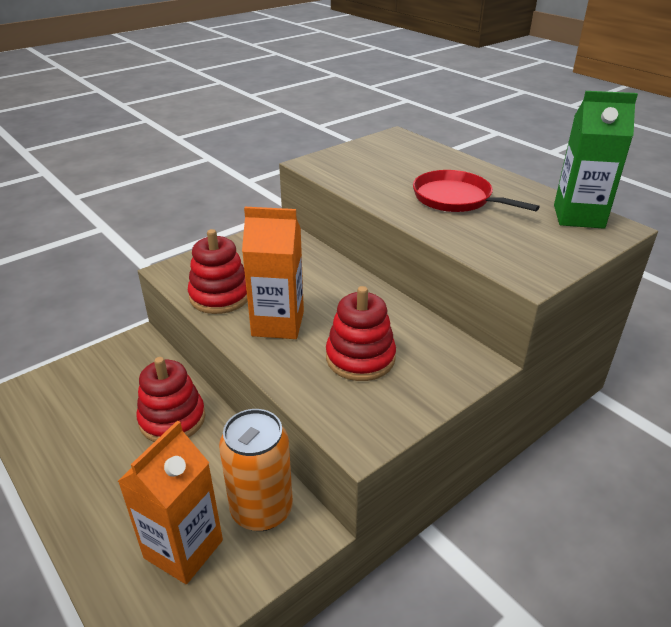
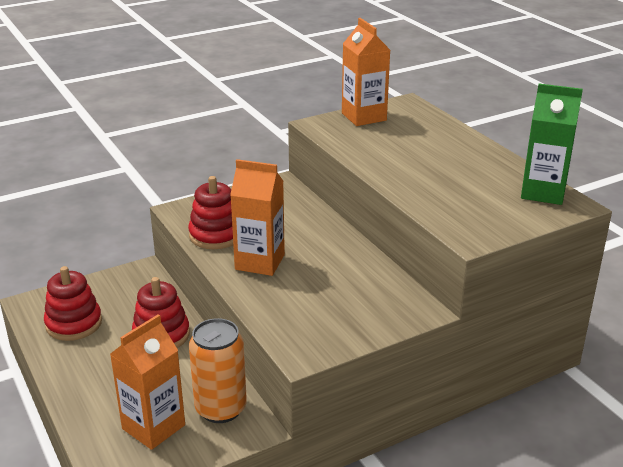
camera: 10 degrees right, 5 degrees down
red stacking toy [326,286,396,381] -> red stacking toy moved to [44,266,102,341]
red pan [413,170,540,212] -> none
none -> orange carton [342,18,390,126]

